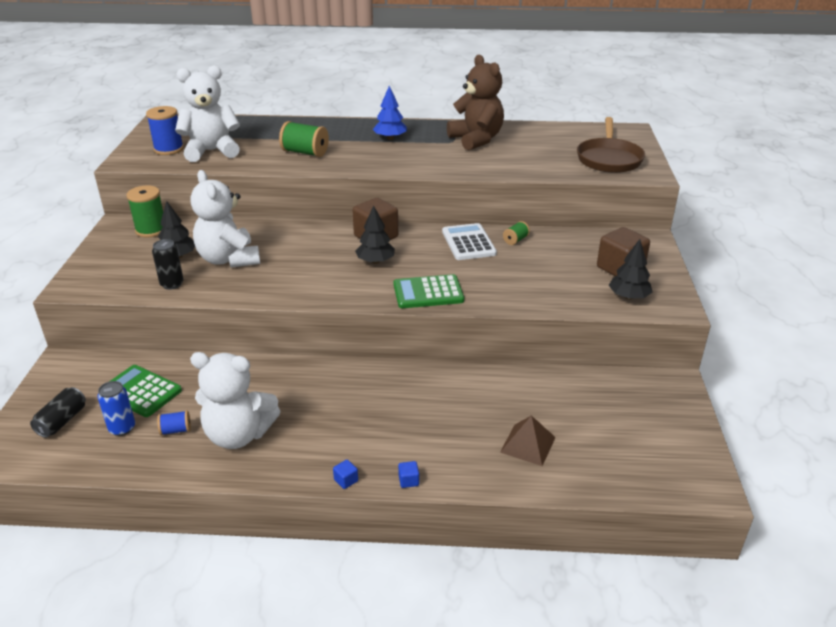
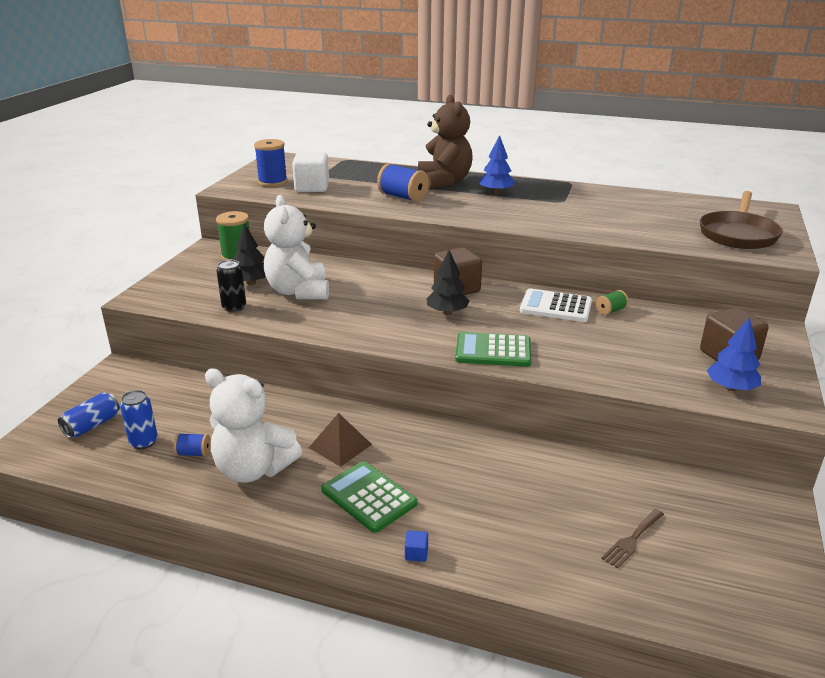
camera: 15 degrees right, 5 degrees down
black can [30,387,86,438] -> blue can [58,392,120,438]
green calculator [109,365,182,417] -> green calculator moved to [321,461,417,533]
white teddy bear [175,65,240,162] -> white cube [292,152,329,192]
green spool [279,121,329,157] -> blue spool [377,163,429,202]
blue cube [333,460,358,489] -> none
white calculator [442,223,497,260] -> white calculator turned 75 degrees counterclockwise [520,289,592,322]
brown teddy bear [447,54,504,151] -> brown teddy bear moved to [418,95,473,190]
brown pyramid [500,415,556,466] -> brown pyramid moved to [309,413,372,467]
black tree [609,239,652,300] -> blue tree [707,317,761,391]
none -> brown fork [601,509,664,569]

